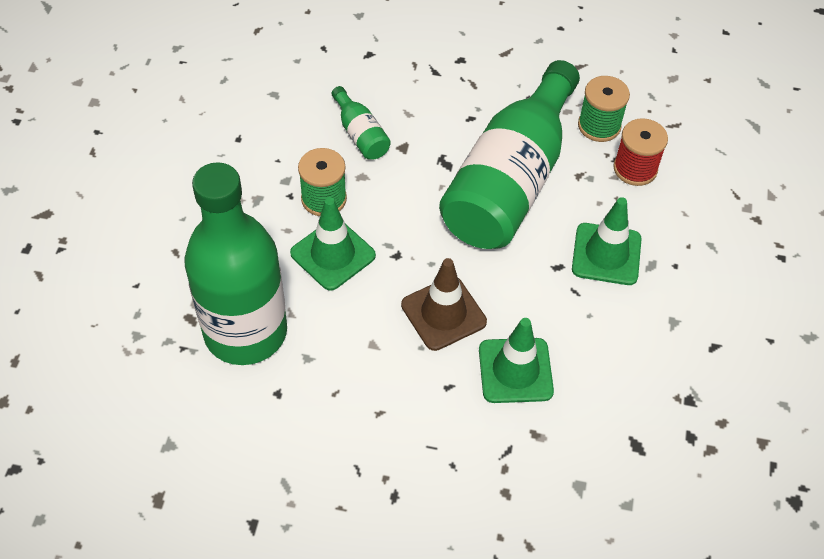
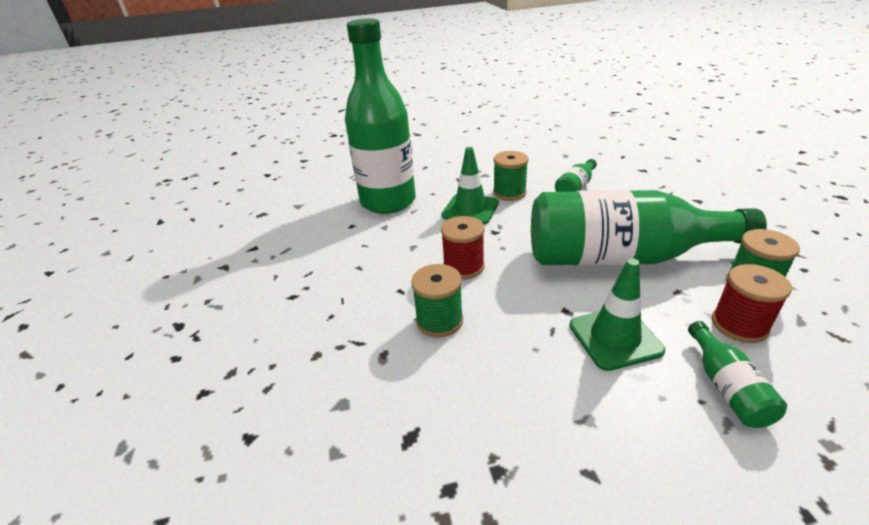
camera: 70 degrees right, 20 degrees down
brown traffic cone [401,258,487,351] -> red spool [441,216,484,279]
green traffic cone [479,318,554,403] -> green spool [411,264,463,338]
none -> green bottle [688,321,787,428]

